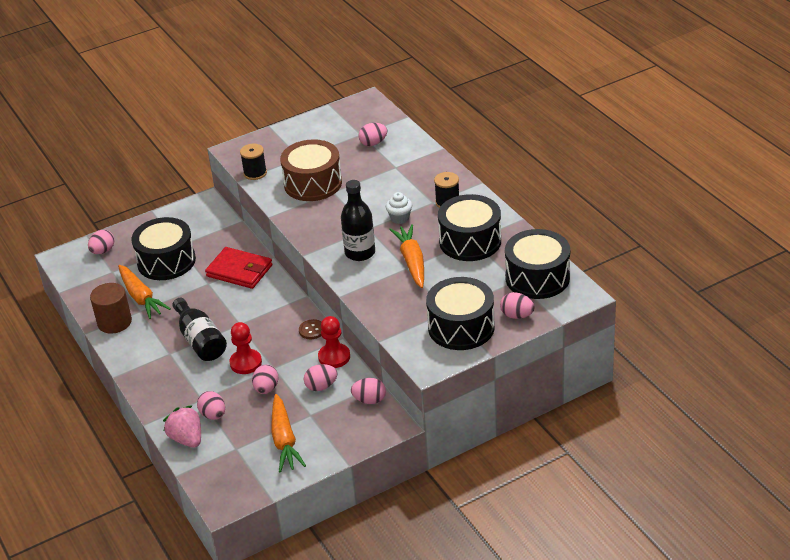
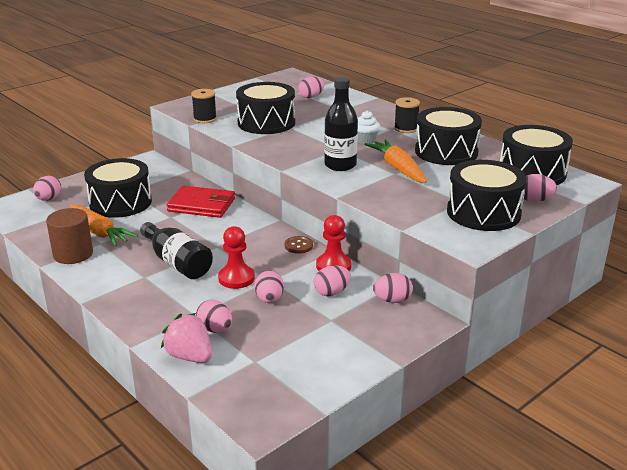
camera: 15 degrees left, 10 degrees down
orange carrot [271,394,306,473] -> none
brown drum [280,139,342,201] -> black drum [236,82,295,134]

